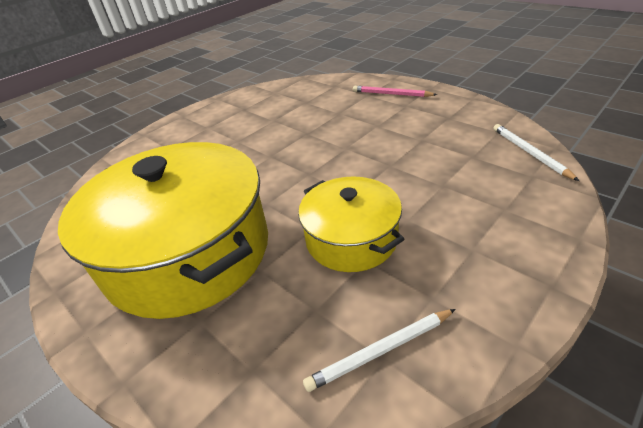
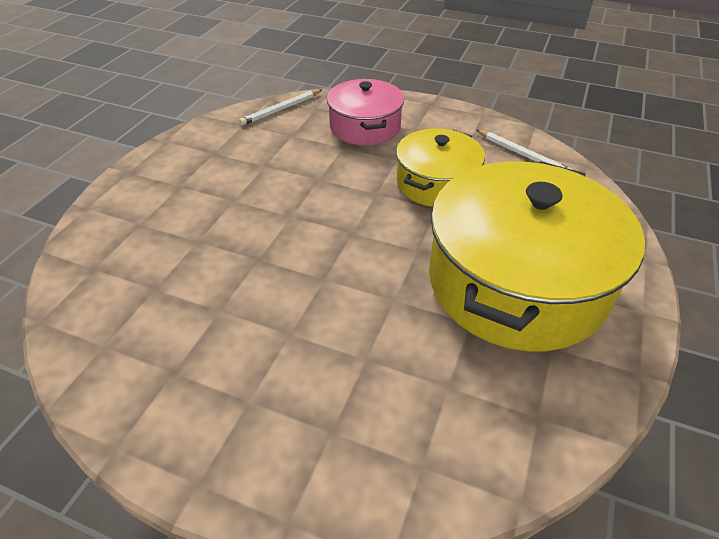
camera: 115 degrees left, 5 degrees up
pink pencil [353,86,437,97] -> none
none -> pink pot [327,79,404,145]

